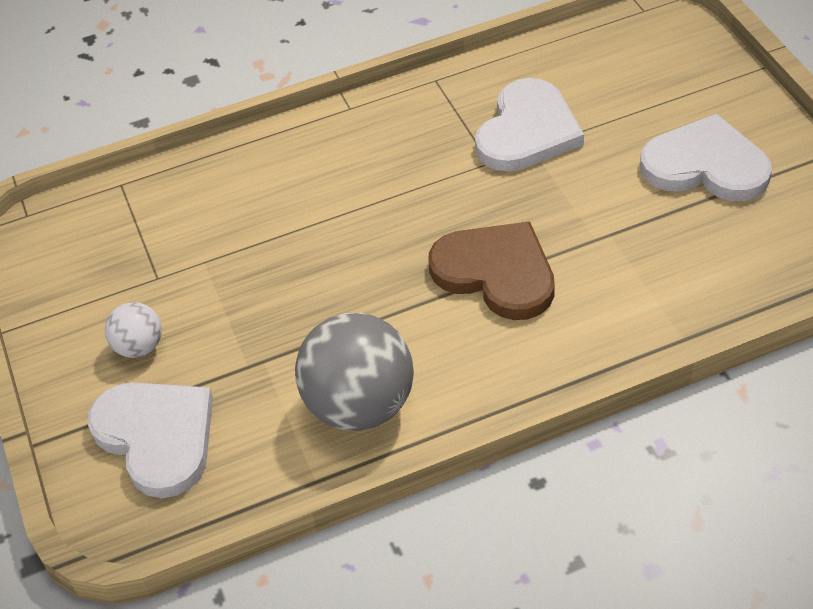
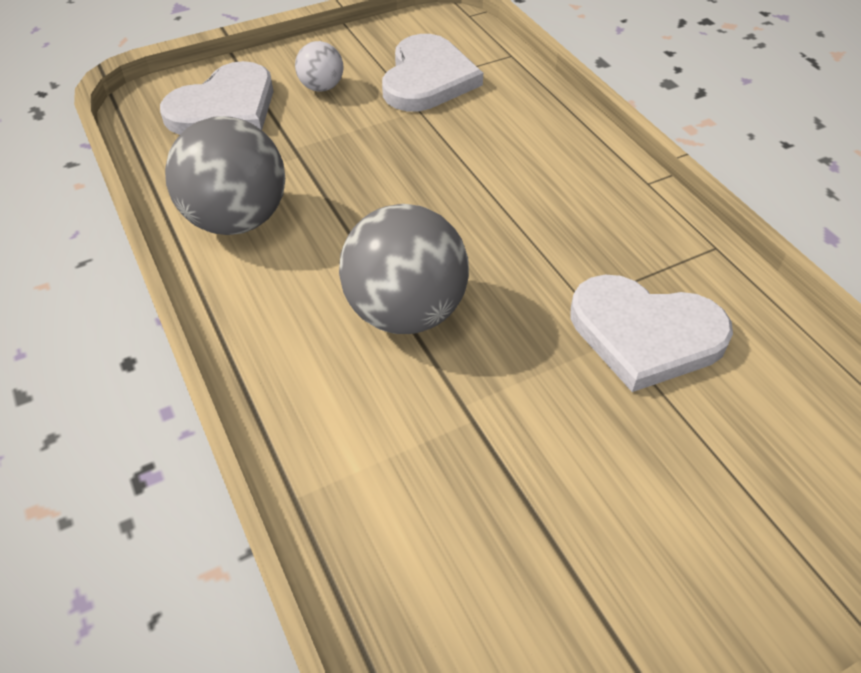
camera: 80 degrees right, 0 degrees up
brown heart [428,221,555,320] -> grey ball [339,204,469,334]
white heart [640,113,772,201] -> white heart moved to [382,34,483,111]

